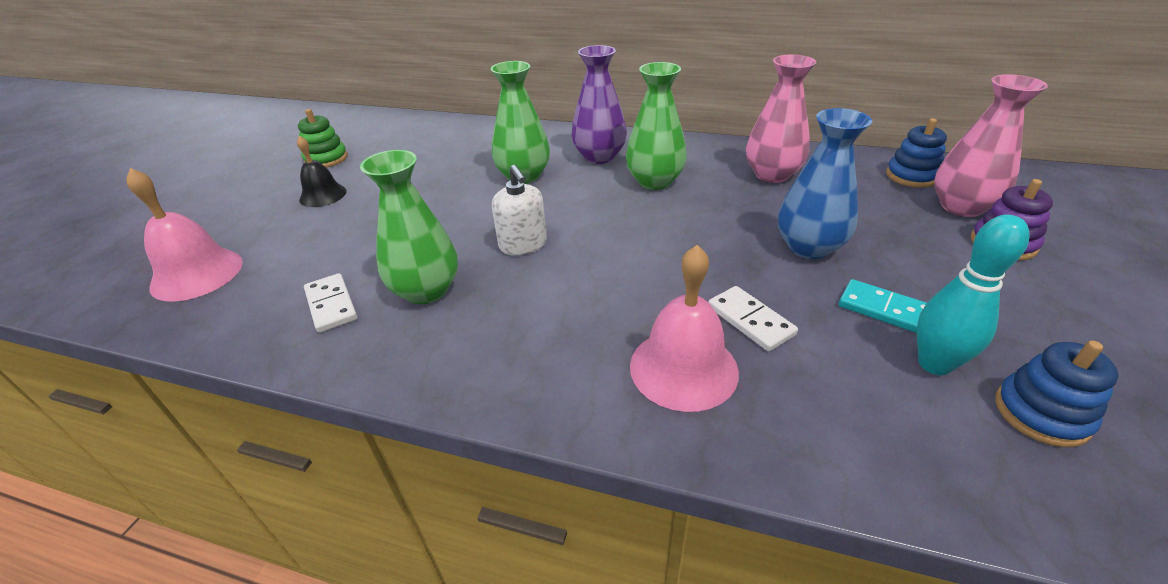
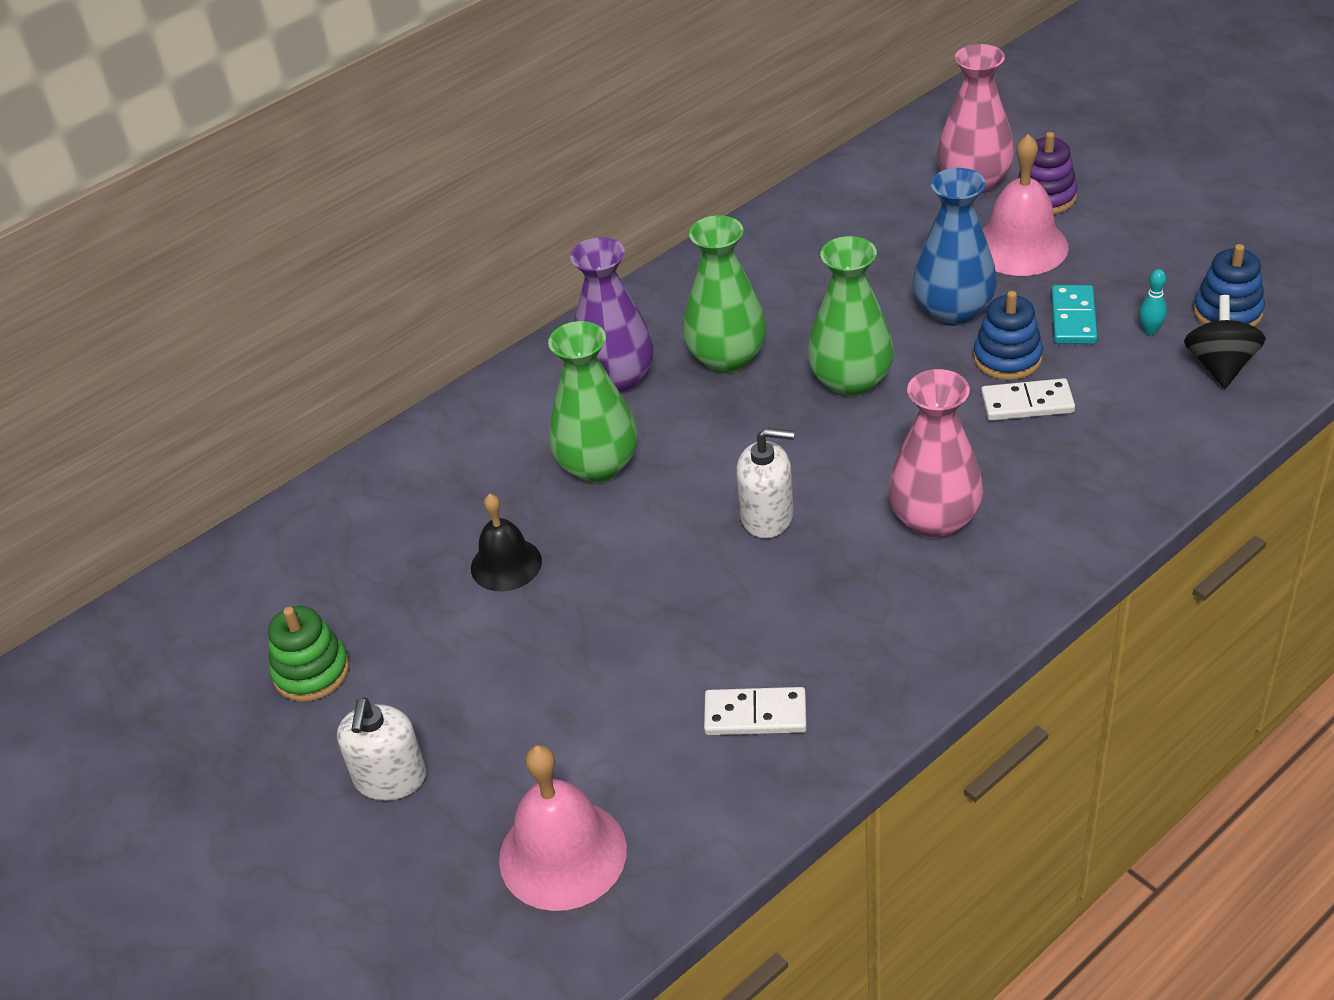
camera: 55 degrees left, 5 degrees up
black bell [297,136,347,207] -> black bell moved to [471,494,542,591]
green vase [360,150,458,304] -> green vase moved to [807,236,894,397]
pink bell [630,245,739,412] -> pink bell moved to [982,134,1069,276]
pink vase [746,54,816,183] -> pink vase moved to [888,369,983,538]
turquoise domino [839,279,927,333] -> turquoise domino turned 60 degrees counterclockwise [1051,285,1097,344]
blue stacking toy [886,118,947,188] -> blue stacking toy moved to [973,291,1043,380]
turquoise bowling pin [917,214,1030,375] -> turquoise bowling pin [1139,269,1167,335], size x0.48
none -> white soap dispenser [337,697,426,801]
none -> black spinning top [1184,295,1266,388]

